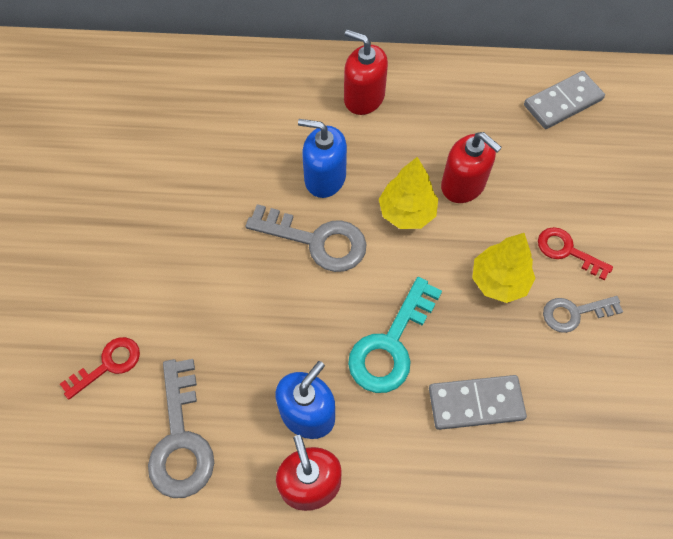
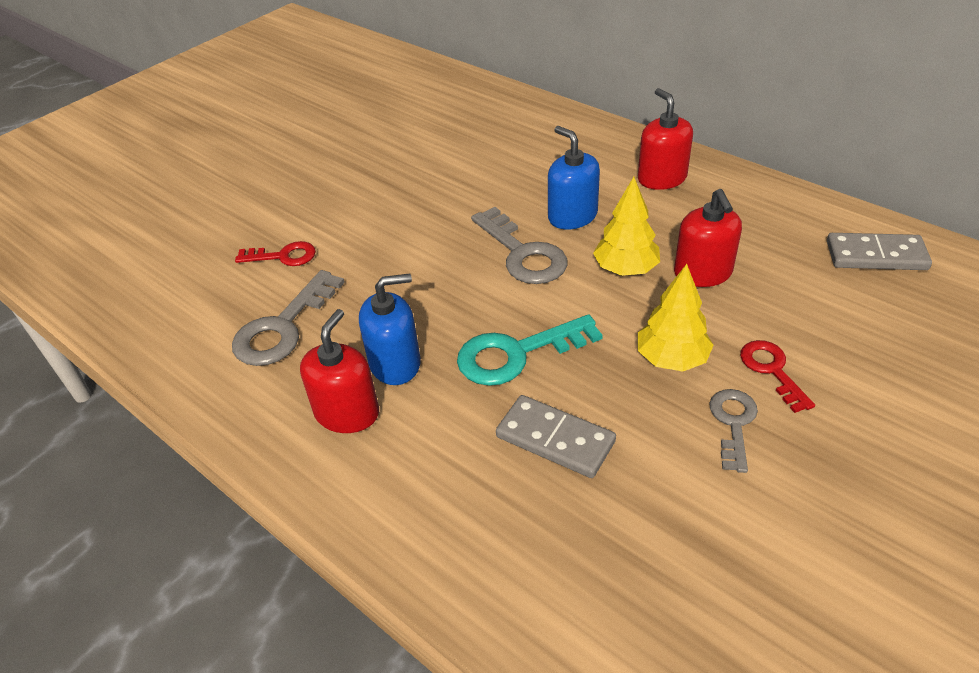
camera: 40 degrees right, 20 degrees down
grey key [543,296,623,333] -> grey key turned 75 degrees clockwise [709,389,758,473]

